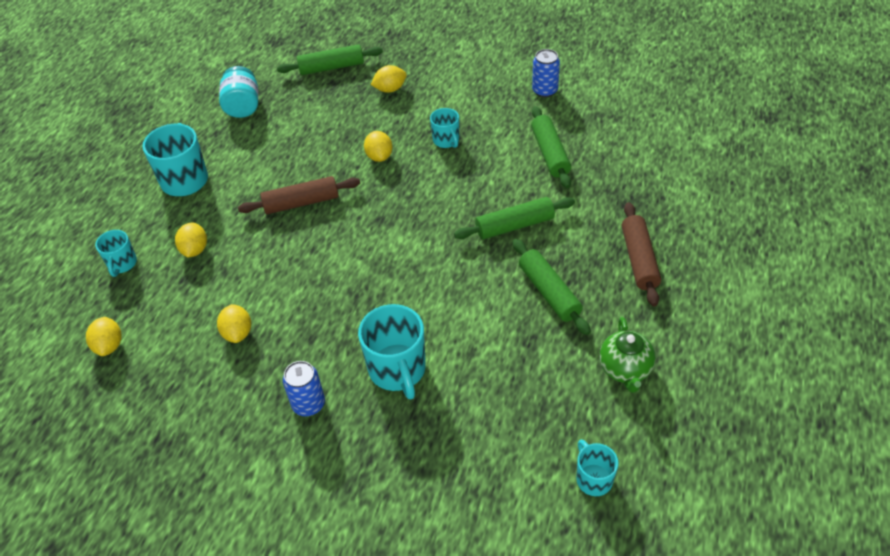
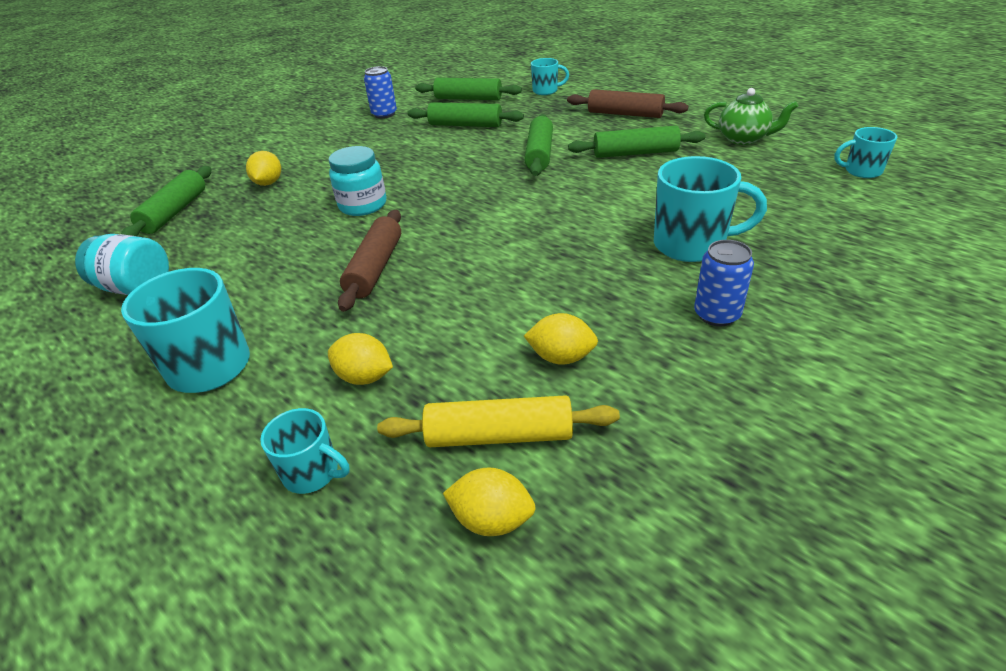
camera: 65 degrees left, 10 degrees down
yellow lemon [364,131,392,162] -> turquoise jar [329,146,386,216]
turquoise mug [430,108,459,148] -> turquoise mug moved to [531,58,569,95]
none -> yellow rolling pin [377,395,620,447]
none -> green rolling pin [415,78,522,100]

